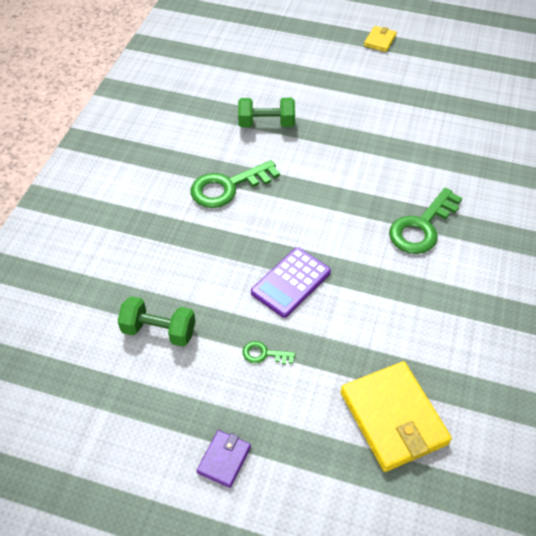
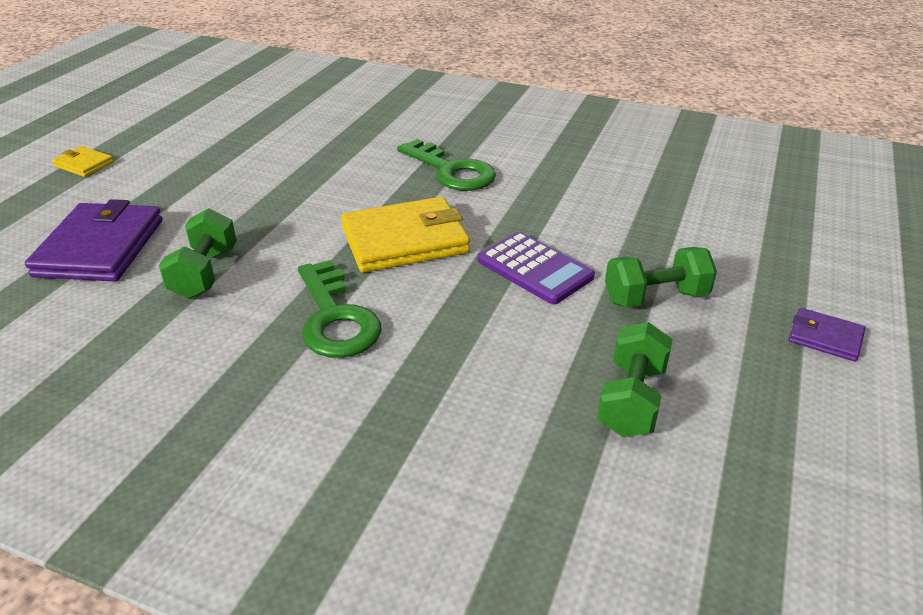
camera: 85 degrees left, 15 degrees down
green key [243,341,295,364] -> green dumbbell [605,247,717,307]
yellow wallet [341,361,452,472] -> yellow wallet moved to [341,197,470,273]
none -> purple wallet [25,199,163,281]

